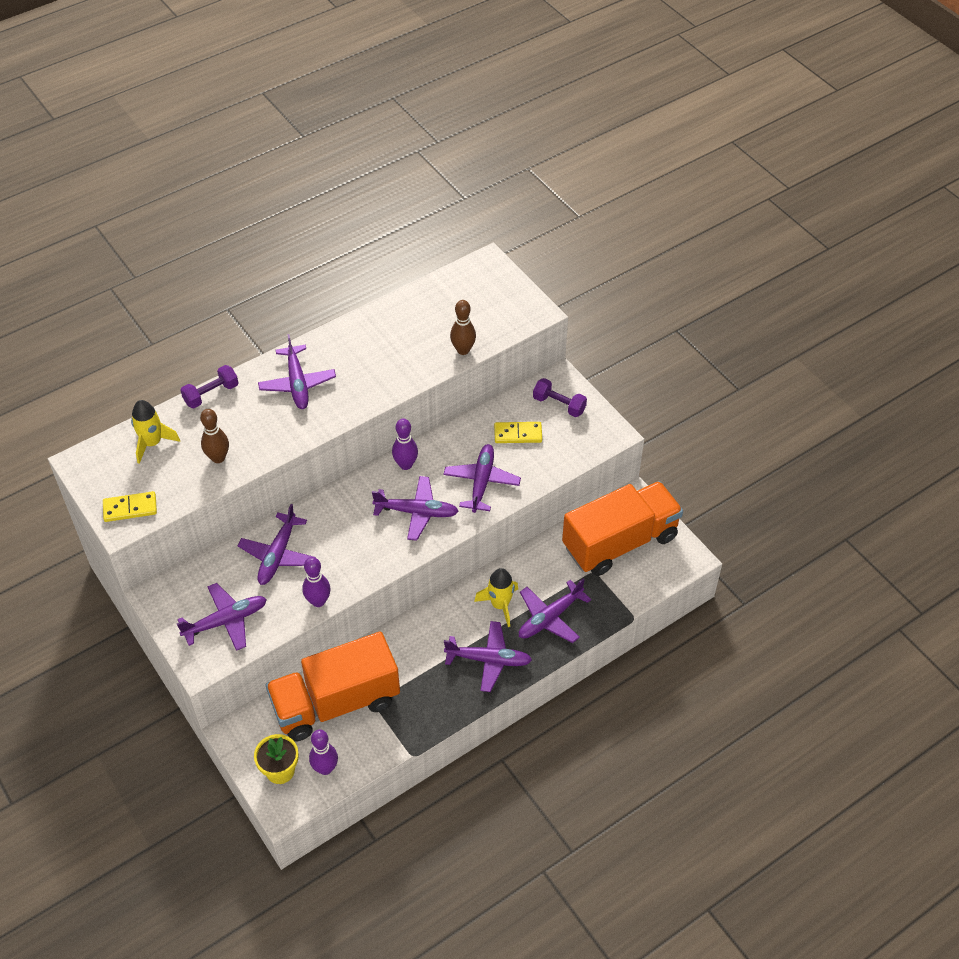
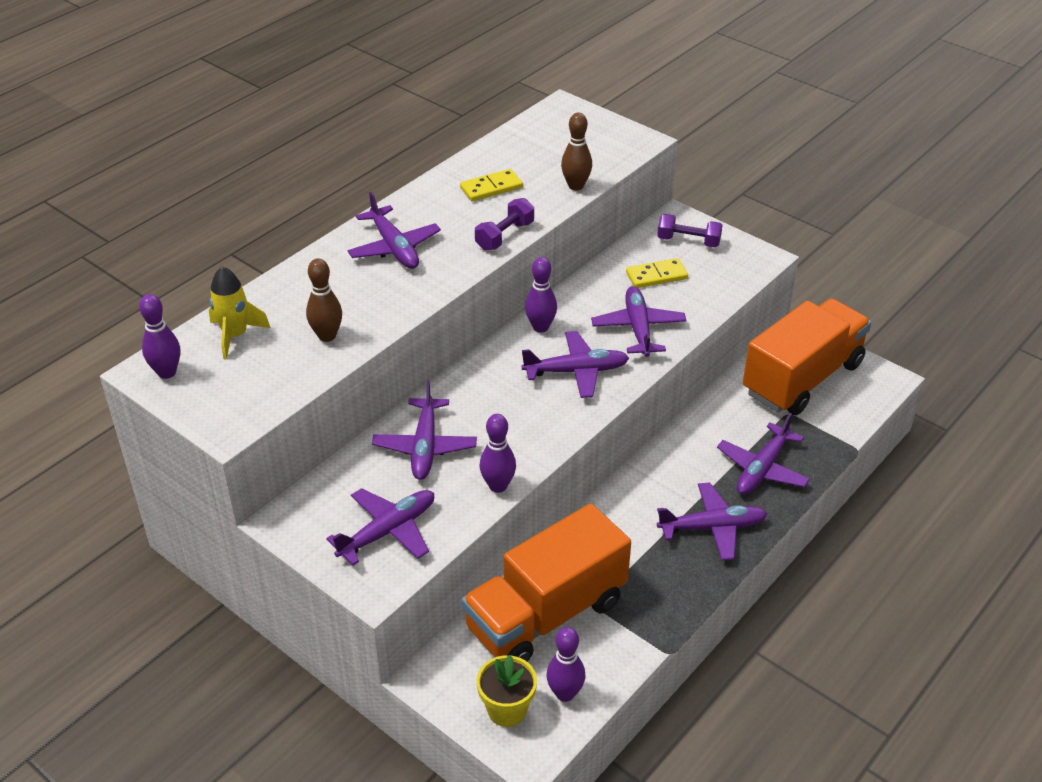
camera: 15 degrees left, 10 degrees down
yellow domino [103,491,157,522] -> yellow domino moved to [460,169,523,202]
purple dumbbell [180,365,238,408] -> purple dumbbell moved to [475,198,534,251]
yellow rocket [474,568,518,627] -> none
none -> purple bowling pin [139,294,180,379]

